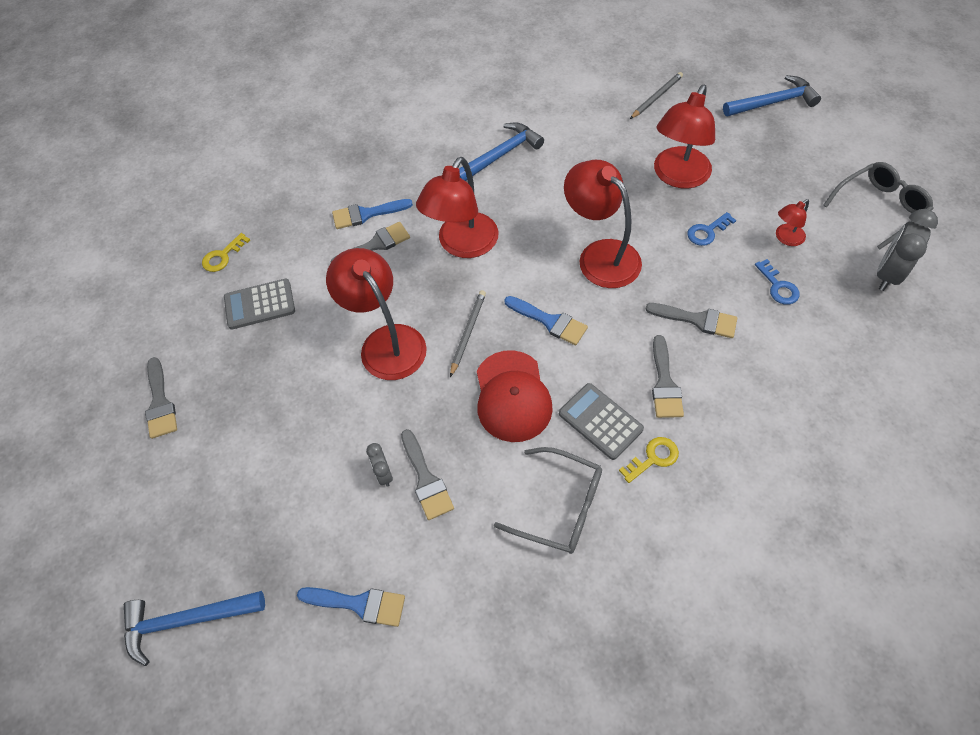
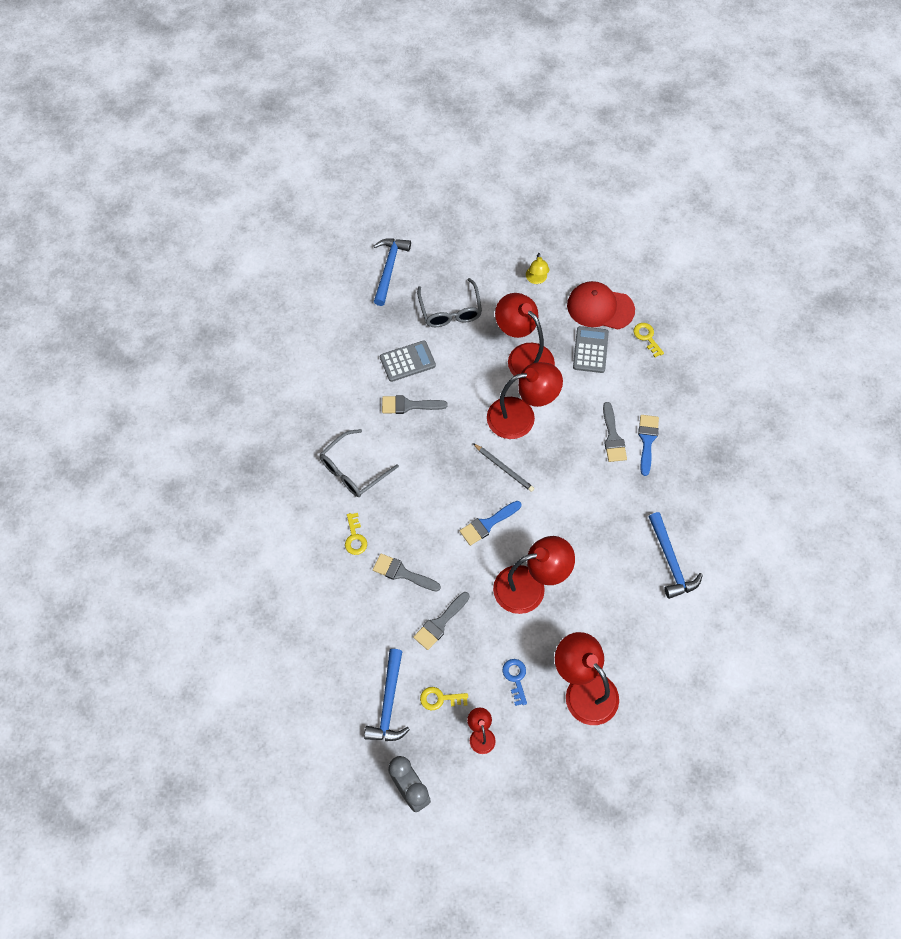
camera: 110 degrees right, 5 degrees up
grey brush [145,357,177,439] -> yellow lamp [526,253,549,284]
blue brush [297,587,405,627] -> none
grey clock [366,443,393,487] -> none
red lamp [416,157,499,258] -> red lamp moved to [495,293,555,380]
red cap [477,350,553,442] -> red cap moved to [567,281,635,329]
grey calculator [559,383,644,460] -> grey calculator moved to [380,340,436,382]
grey pencil [630,72,683,119] -> none
blue hammer [723,75,821,116] -> blue hammer moved to [364,649,410,741]
blue key [755,259,800,305] -> yellow key [420,687,468,710]
grey glasses [823,162,933,249] -> grey glasses moved to [417,278,482,327]

